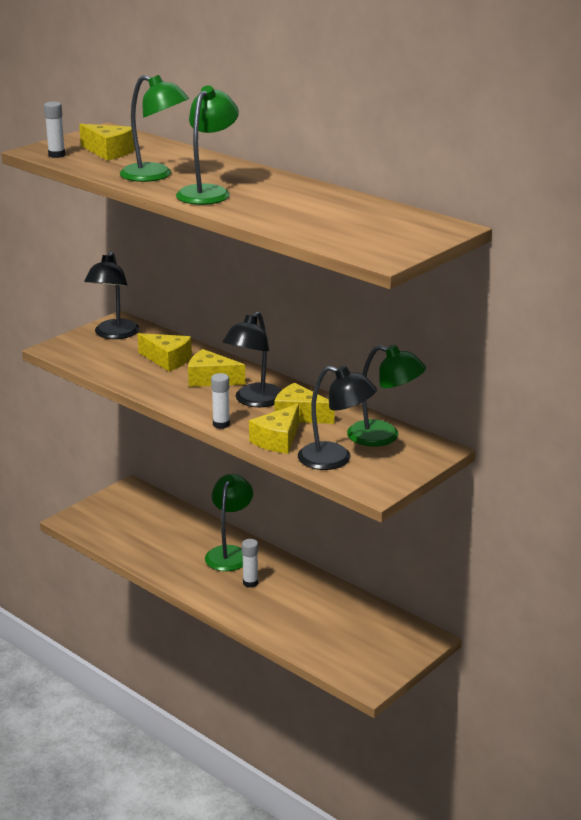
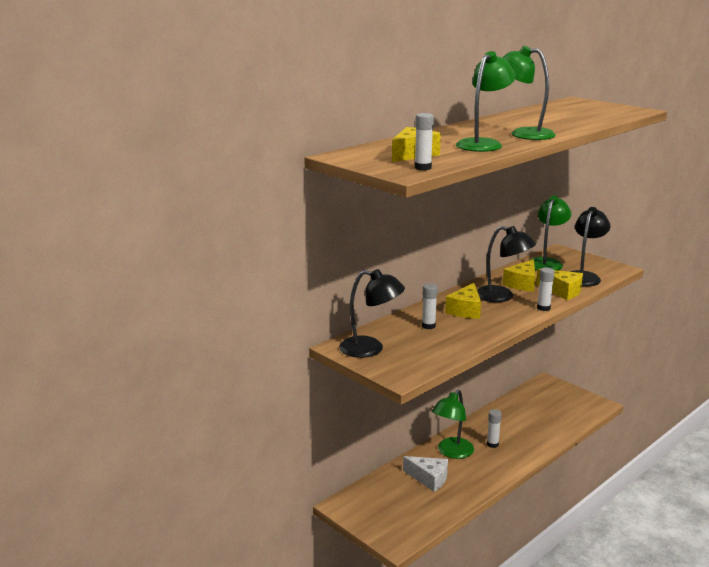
camera: 85 degrees left, 5 degrees down
yellow cheese [138,333,192,371] -> white glue stick [422,284,438,329]
green lamp [205,474,253,571] -> green lamp turned 75 degrees counterclockwise [432,389,474,459]
none -> white cheese [403,456,448,492]

